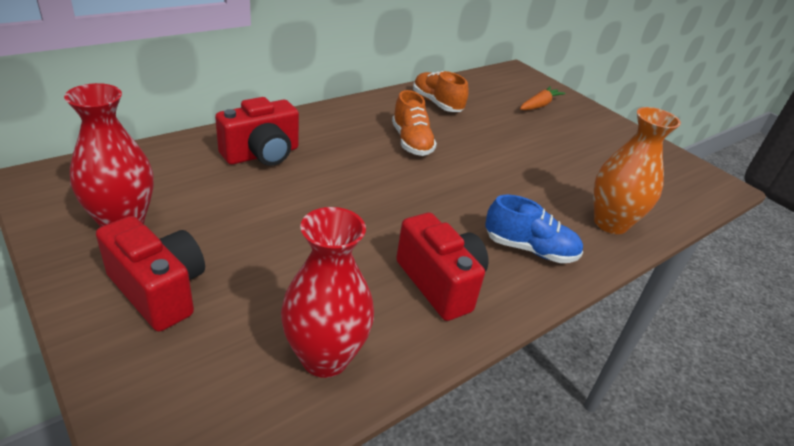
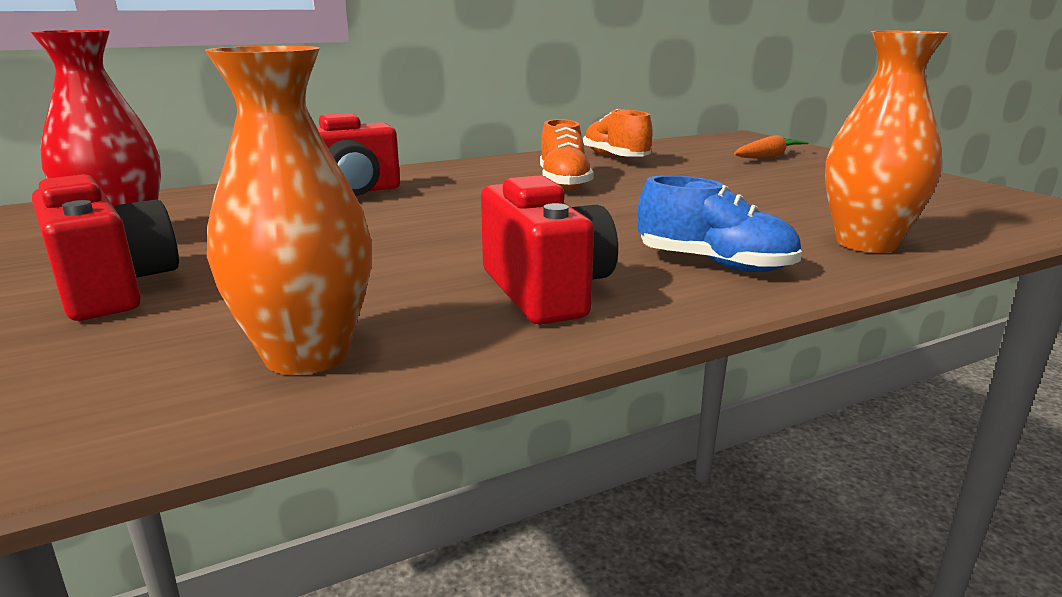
camera: 15 degrees right, 15 degrees down
red vase [281,207,374,378] -> orange vase [205,46,372,375]

